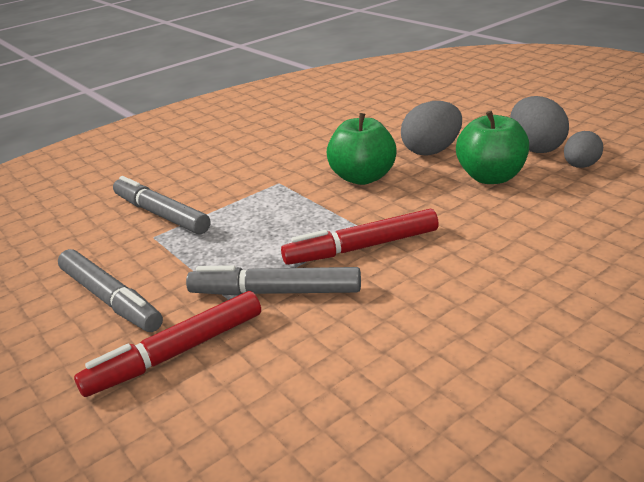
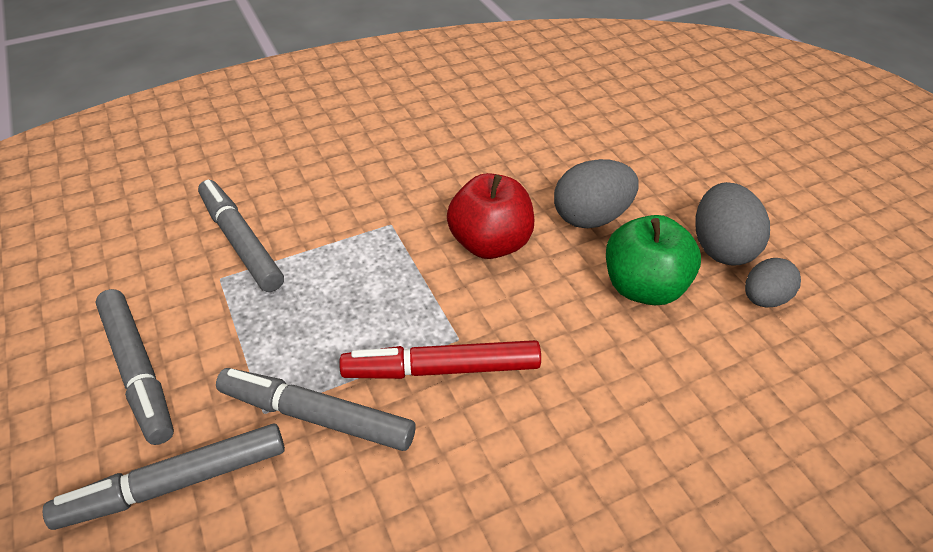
camera: 10 degrees right, 15 degrees up
red marker [74,291,261,397] -> grey marker [43,424,285,530]
green apple [327,113,397,185] -> red apple [447,173,534,259]

